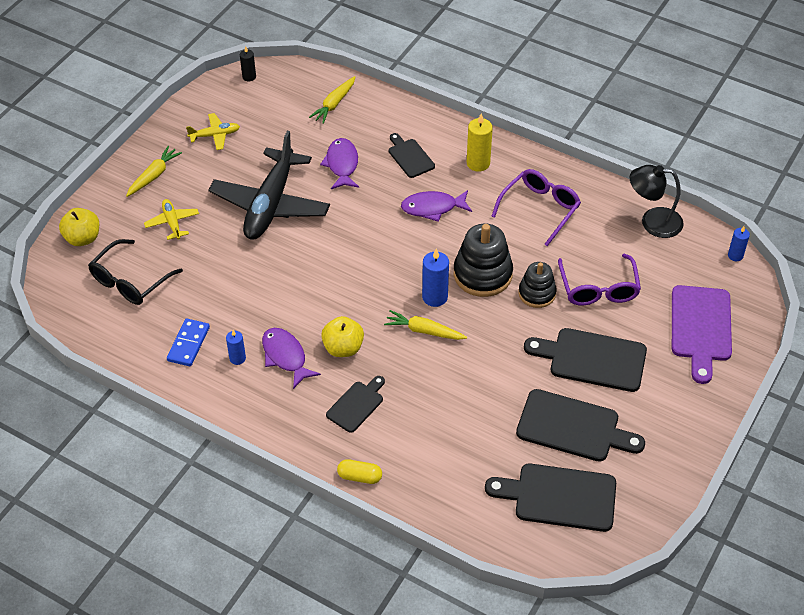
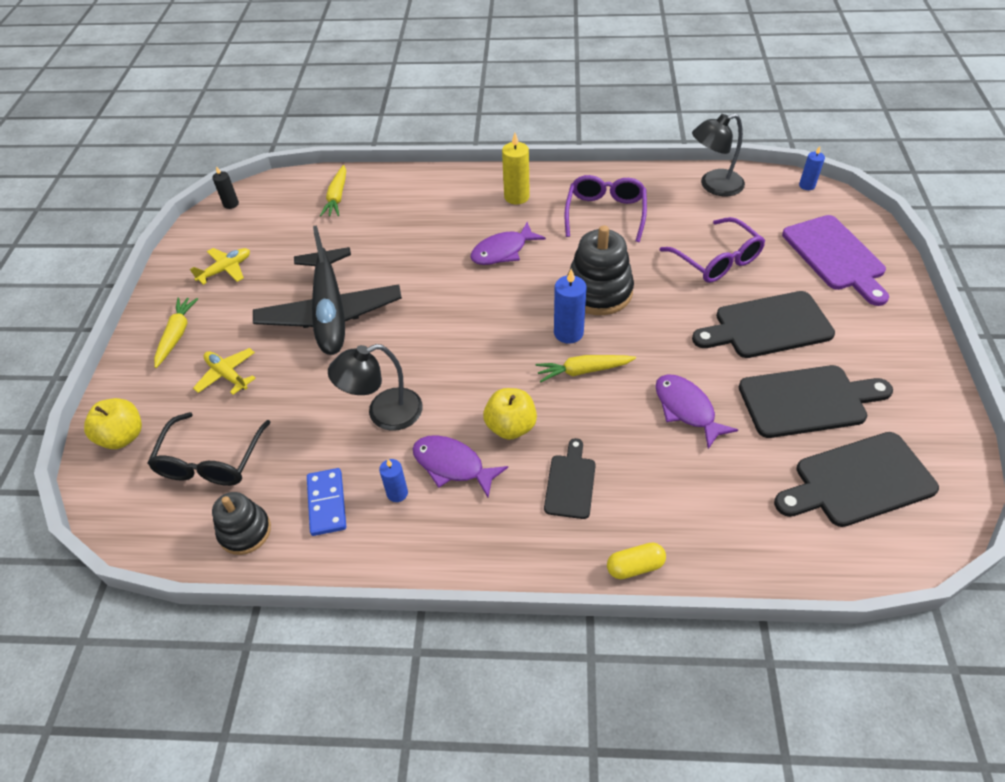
camera: 25 degrees left, 0 degrees up
purple fish [320,138,359,189] -> purple fish moved to [655,374,738,449]
black cutting board [389,133,435,178] -> none
black stacking toy [519,262,557,308] -> black stacking toy moved to [212,492,271,555]
none -> black lamp [328,344,423,431]

